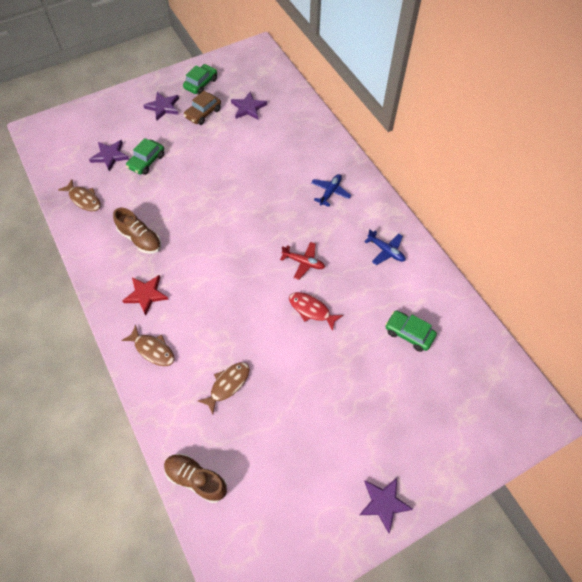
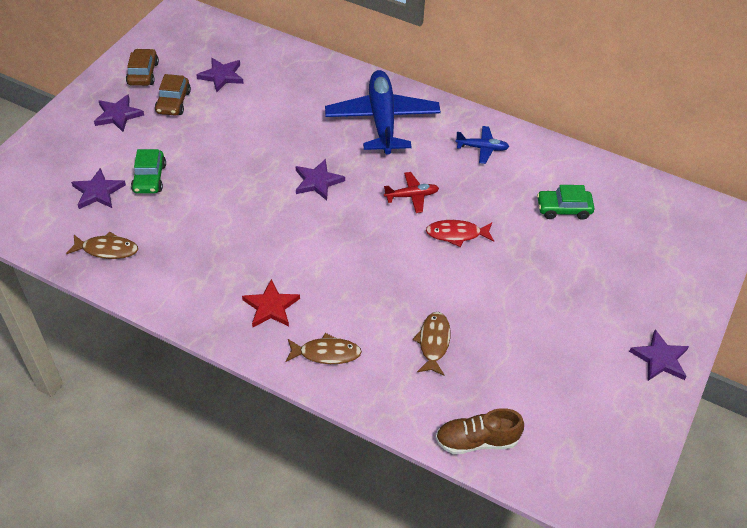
camera: 35 degrees left, 10 degrees down
brown shoe [113,208,161,254] -> none
green car [183,64,217,94] -> brown car [126,48,159,86]
blue plane [311,174,351,207] -> blue plane [325,70,441,155], size x2.22
none -> purple star [296,159,345,200]

